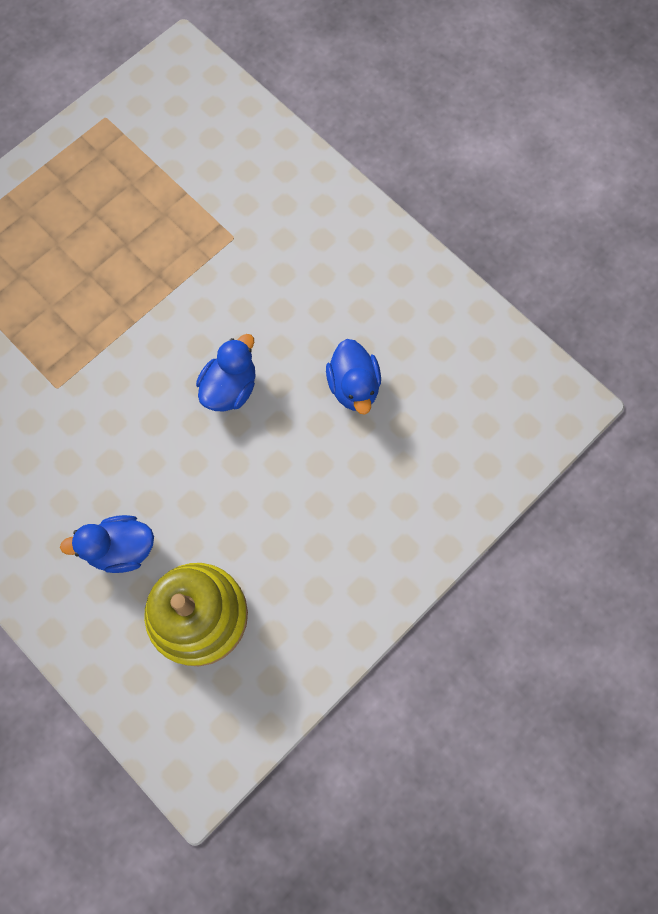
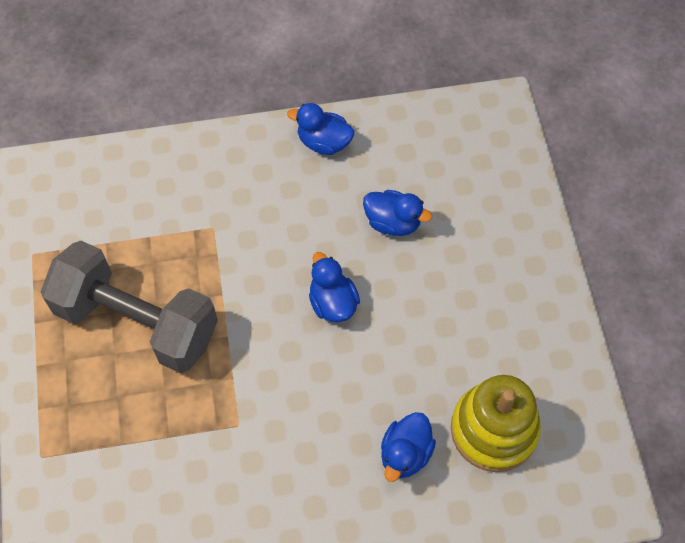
camera: 55 degrees left, 10 degrees down
none -> grey dumbbell [41,241,218,373]
none -> blue duck [287,103,354,155]

